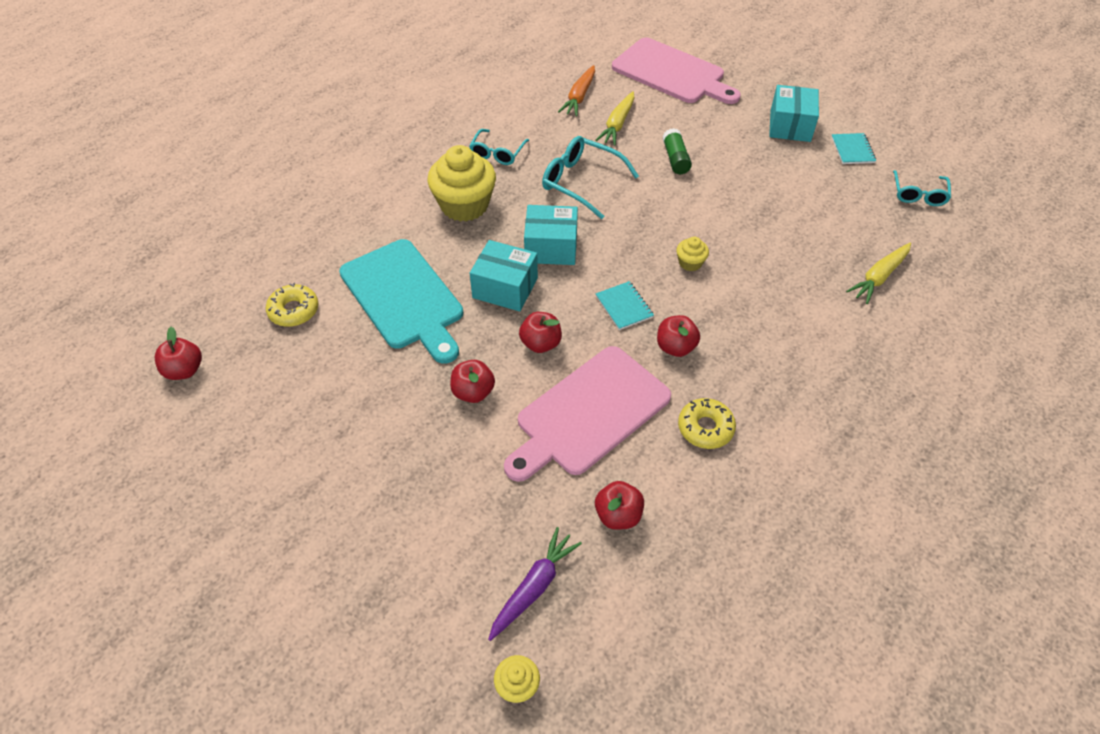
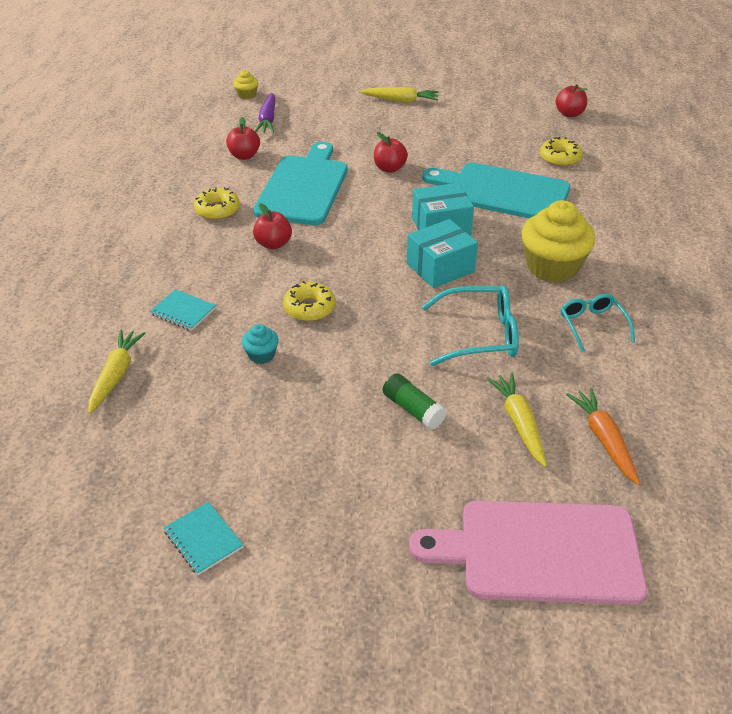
camera: 145 degrees right, 10 degrees down
pink cutting board [504,346,671,482] -> turquoise cutting board [253,142,348,225]
red apple [519,312,562,353] -> none
turquoise notebook [596,281,654,330] -> turquoise notebook moved to [150,289,216,331]
yellow cupcake [677,237,709,271] -> yellow donut [283,281,336,321]
turquoise box [769,85,819,142] -> none
turquoise glasses [893,170,951,206] -> none
none -> turquoise cupcake [242,324,278,364]
none -> yellow carrot [360,87,439,102]

